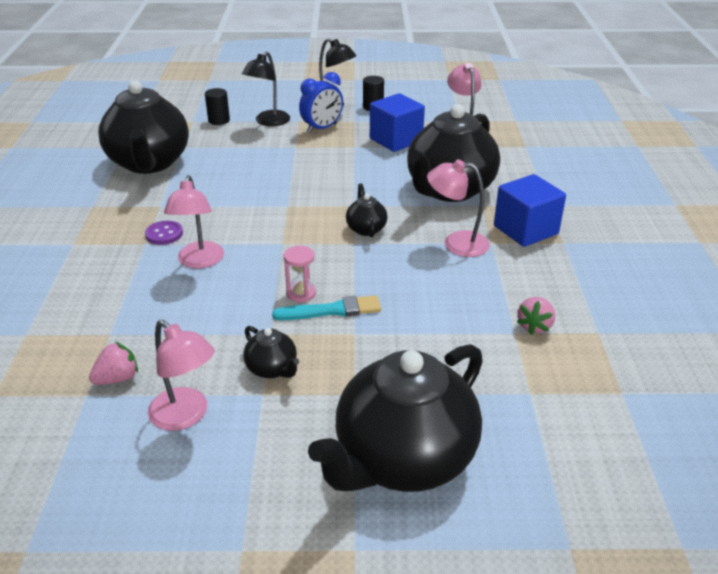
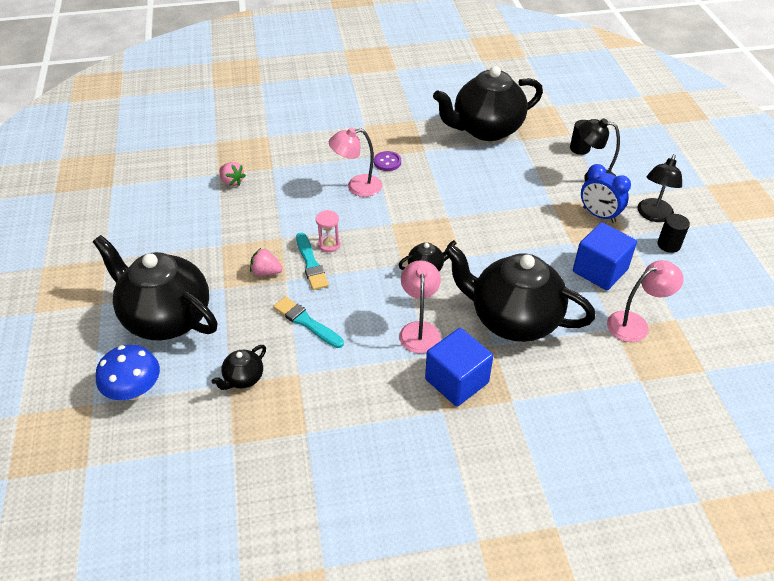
camera: 80 degrees right, 10 degrees up
pink lamp [148,320,215,431] -> none
black teapot [243,326,299,378] -> black teapot moved to [212,345,266,390]
pink strawberry [517,297,555,335] -> pink strawberry moved to [250,248,283,276]
none -> blue mushroom [96,345,160,400]
none -> turquoise brush [273,297,344,348]

